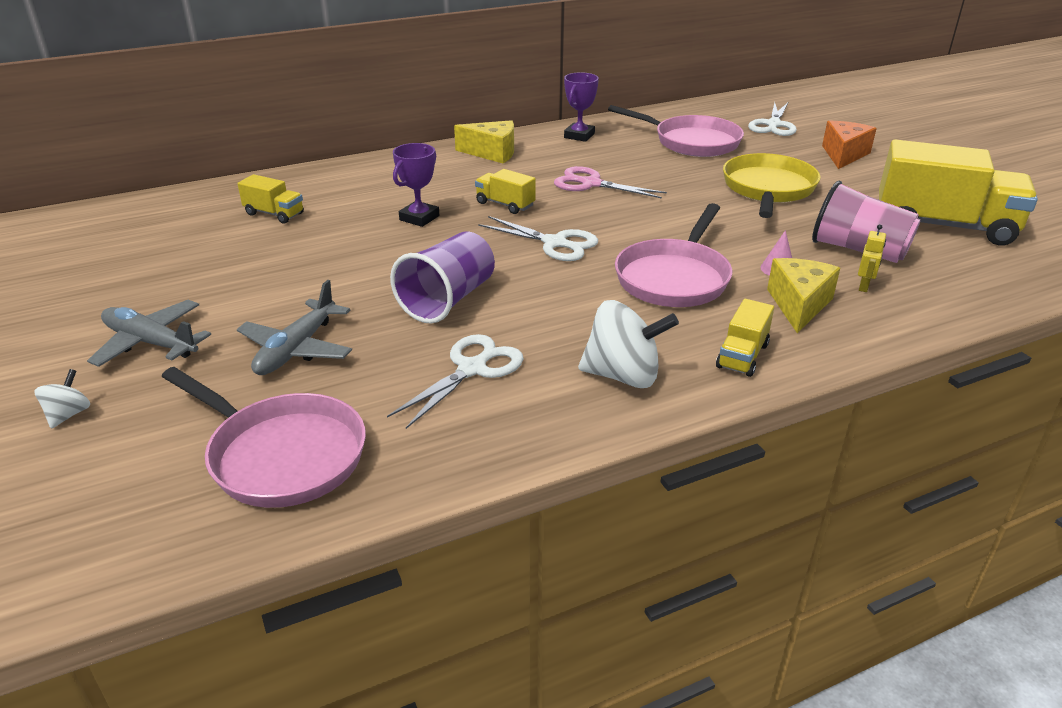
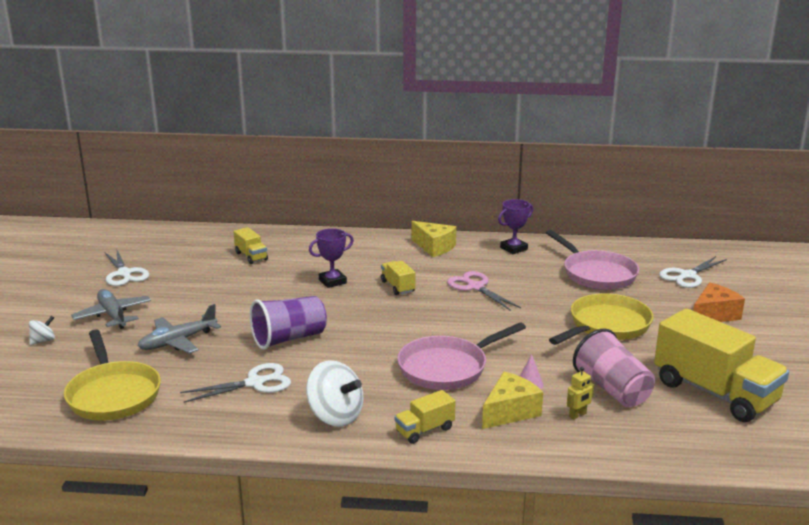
camera: 30 degrees right, 10 degrees down
pink pan [161,367,366,508] -> yellow pan [64,329,161,420]
white scissors [478,216,598,261] -> white scissors moved to [105,248,149,286]

